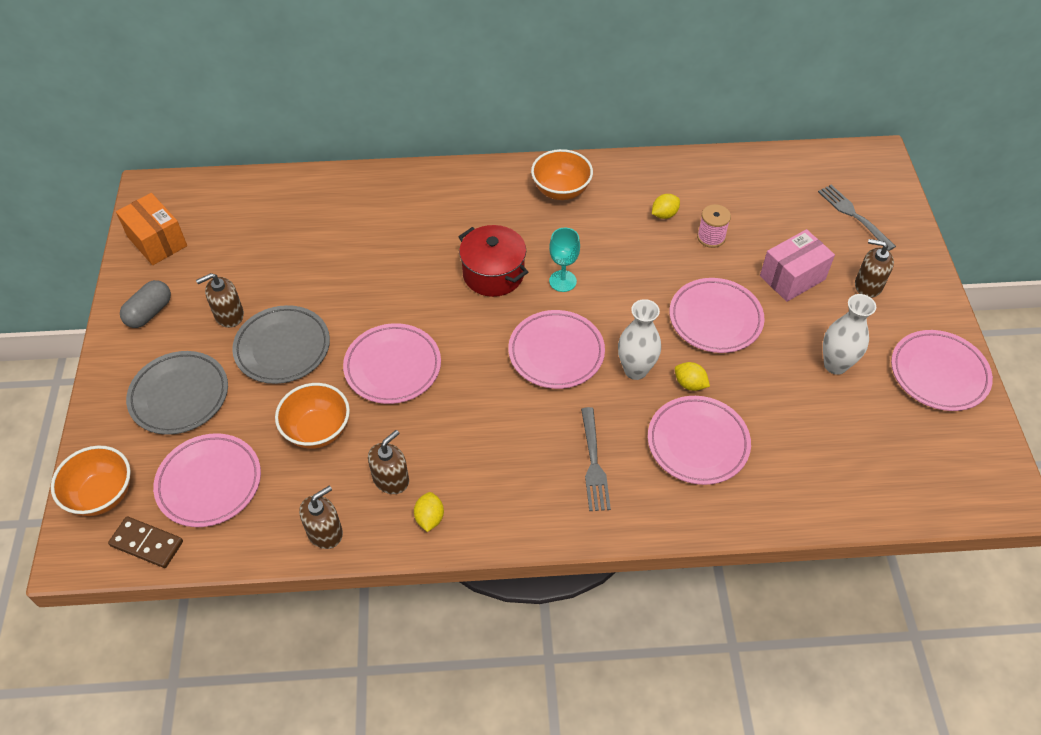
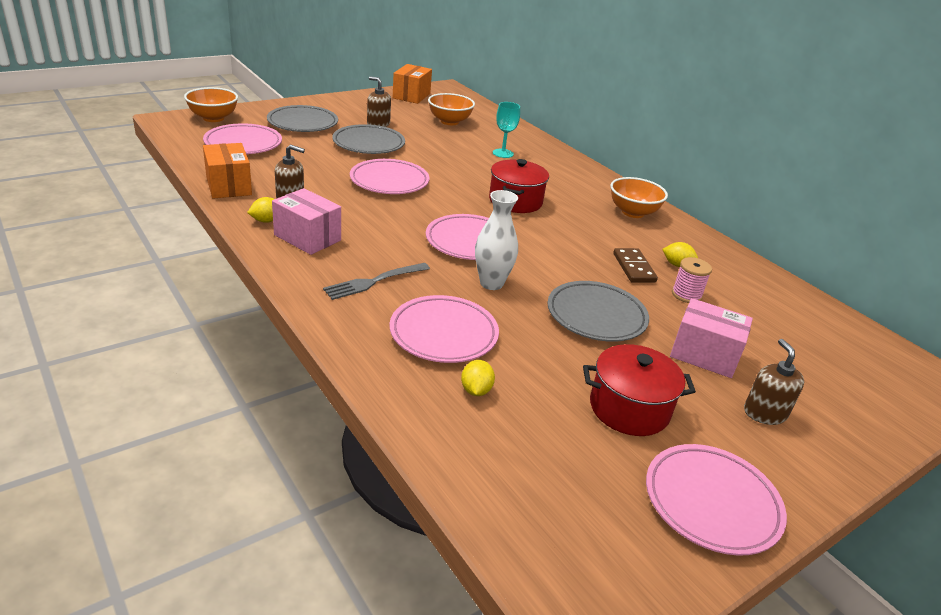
camera: 55 degrees right, 20 degrees down
brown domino [108,516,183,568] -> brown domino moved to [613,248,658,282]
grey capsule [120,280,171,328] -> none
orange bowl [275,383,350,449] -> orange bowl moved to [428,93,475,125]
brown soap dispenser [299,486,343,549] -> orange box [203,143,252,199]
turquoise goblet [549,228,580,292] -> turquoise goblet moved to [493,102,520,158]
pink plate [669,278,765,353] -> grey plate [548,281,649,342]
yellow lemon [675,362,710,391] -> yellow lemon moved to [461,360,495,396]
grey fork [818,185,896,251] -> none
white vase [823,294,876,375] -> red pot [583,344,696,436]
none -> pink box [272,188,341,255]

